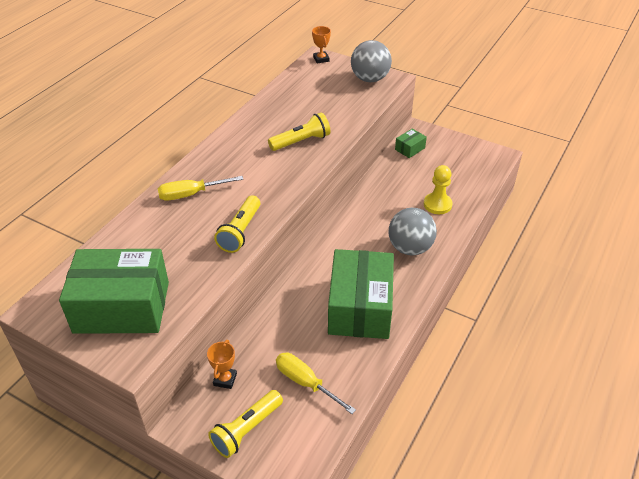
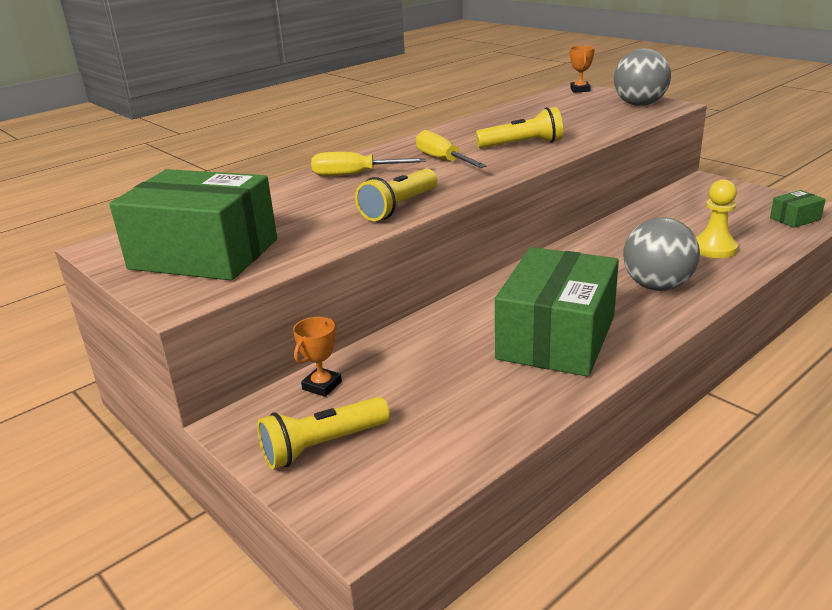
camera: 20 degrees right, 15 degrees down
yellow screwdriver [276,353,356,414] -> yellow screwdriver moved to [416,130,487,168]
green box [395,129,427,158] -> green box moved to [770,190,826,228]

